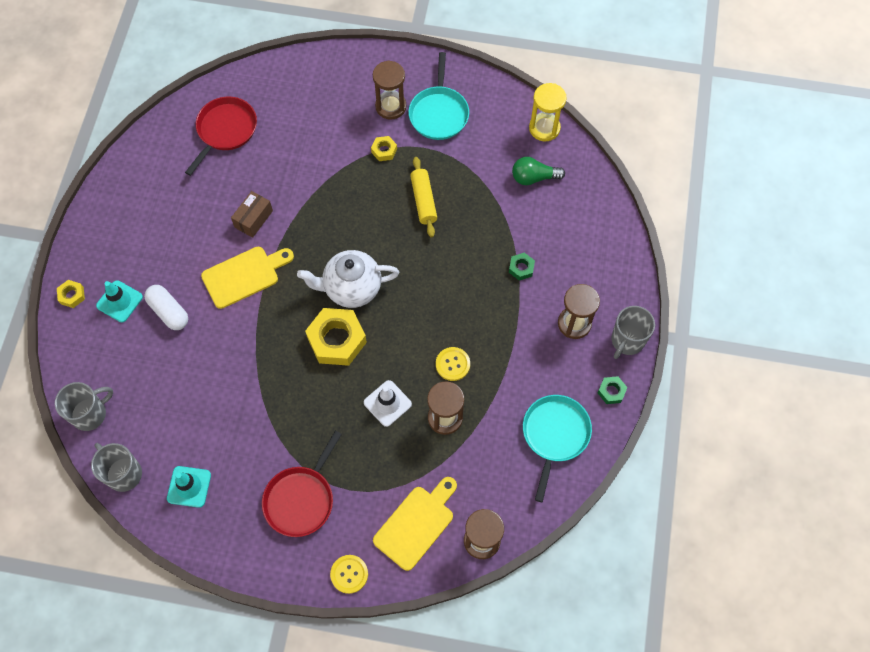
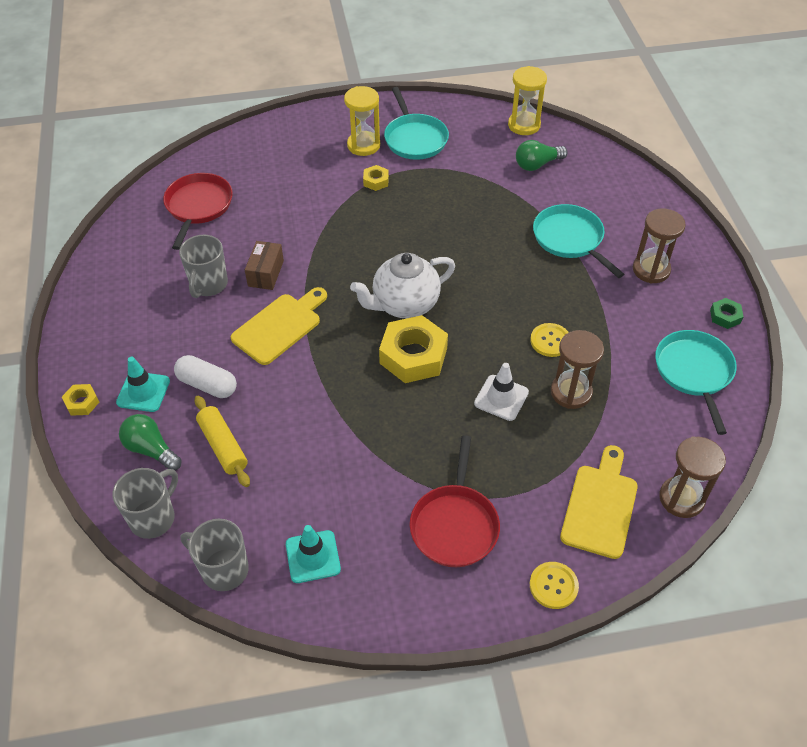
camera: 20 degrees left, 15 degrees down
brown hourglass [373,61,406,120] -> yellow hourglass [344,86,380,156]
yellow rolling pin [410,157,437,237] -> yellow rolling pin moved to [195,396,250,487]
green nut [509,253,535,281] -> turquoise pan [533,204,624,278]
grey mug [612,306,655,359] -> grey mug moved to [179,235,228,298]
none -> green light bulb [119,414,182,470]

